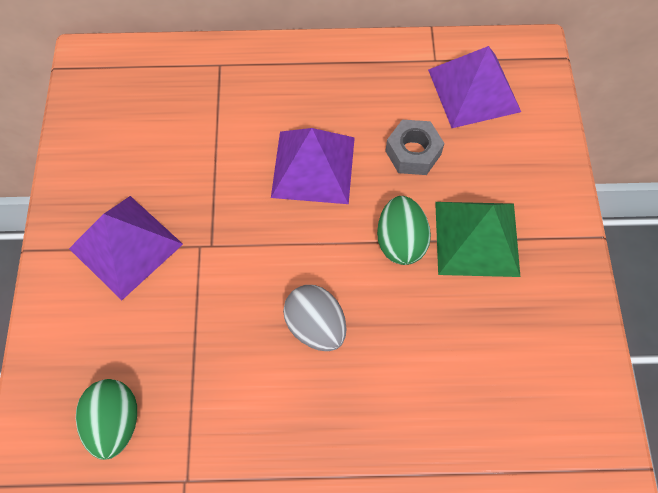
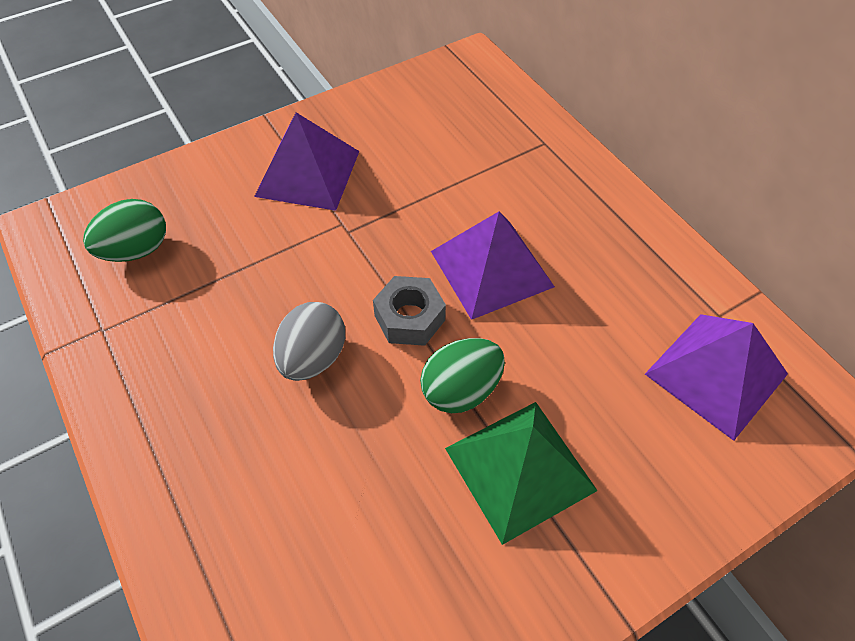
camera: 60 degrees right, 10 degrees down
grey nut [385,120,445,175] -> grey nut moved to [373,276,446,346]

